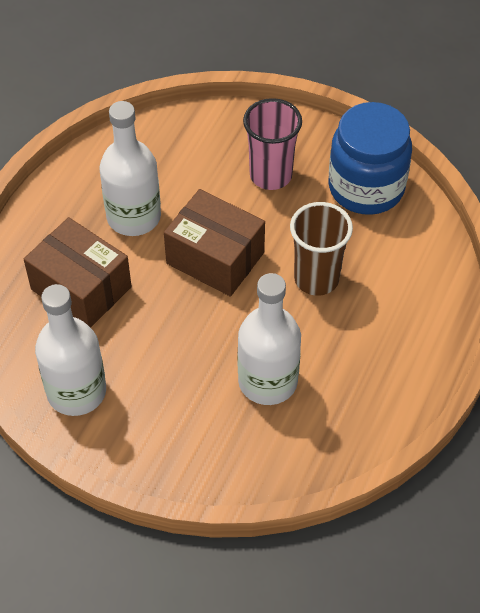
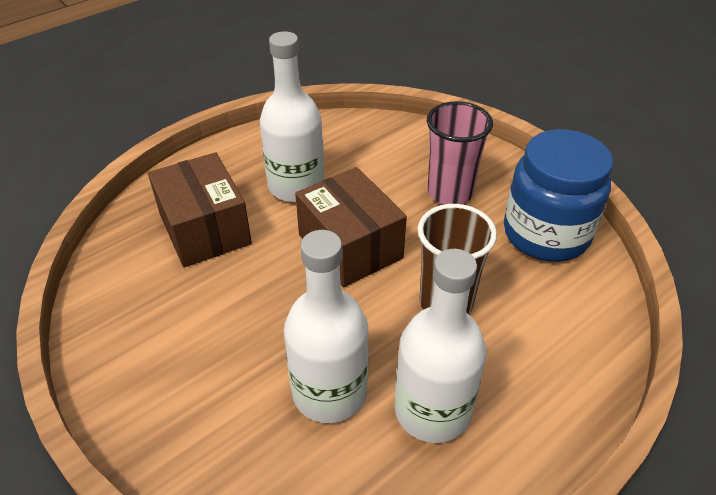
camera: 25 degrees right, 10 degrees down
white bottle [35,284,106,416] -> white bottle moved to [395,249,486,443]

